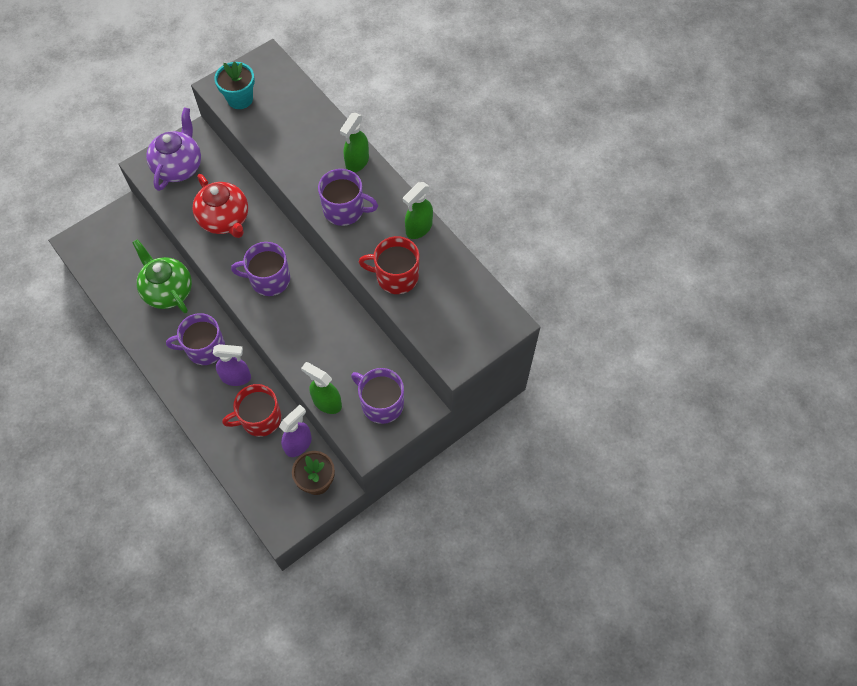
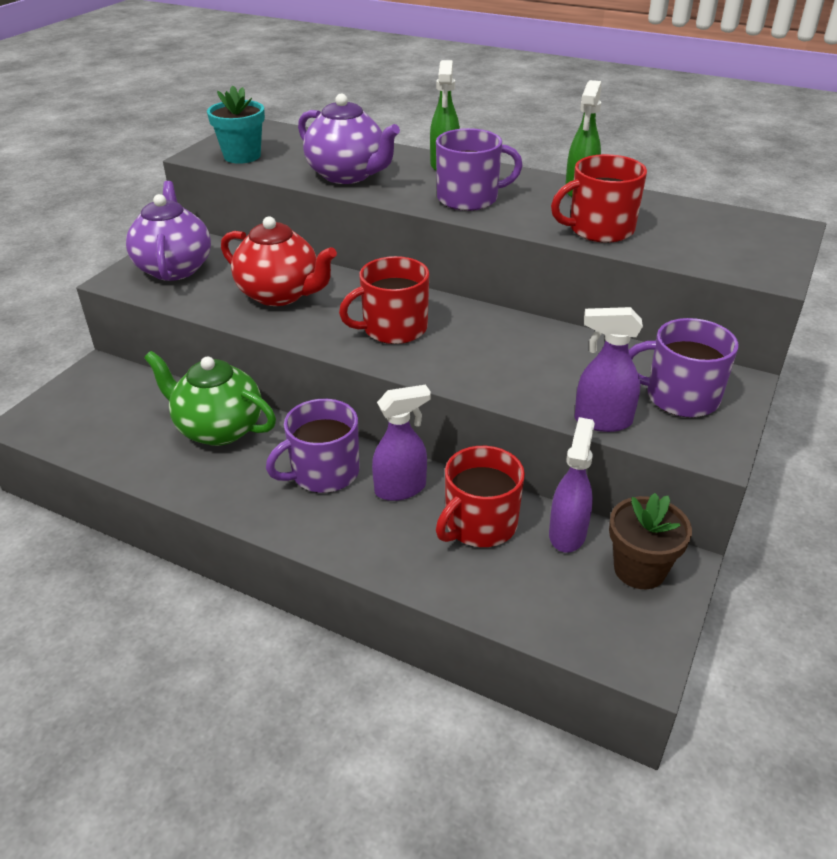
camera: 25 degrees left, 25 degrees down
purple mug [231,242,290,296] -> red mug [339,256,429,344]
green spray bottle [301,362,342,414] -> purple spray bottle [574,307,643,432]
none -> purple teapot [298,94,400,184]

